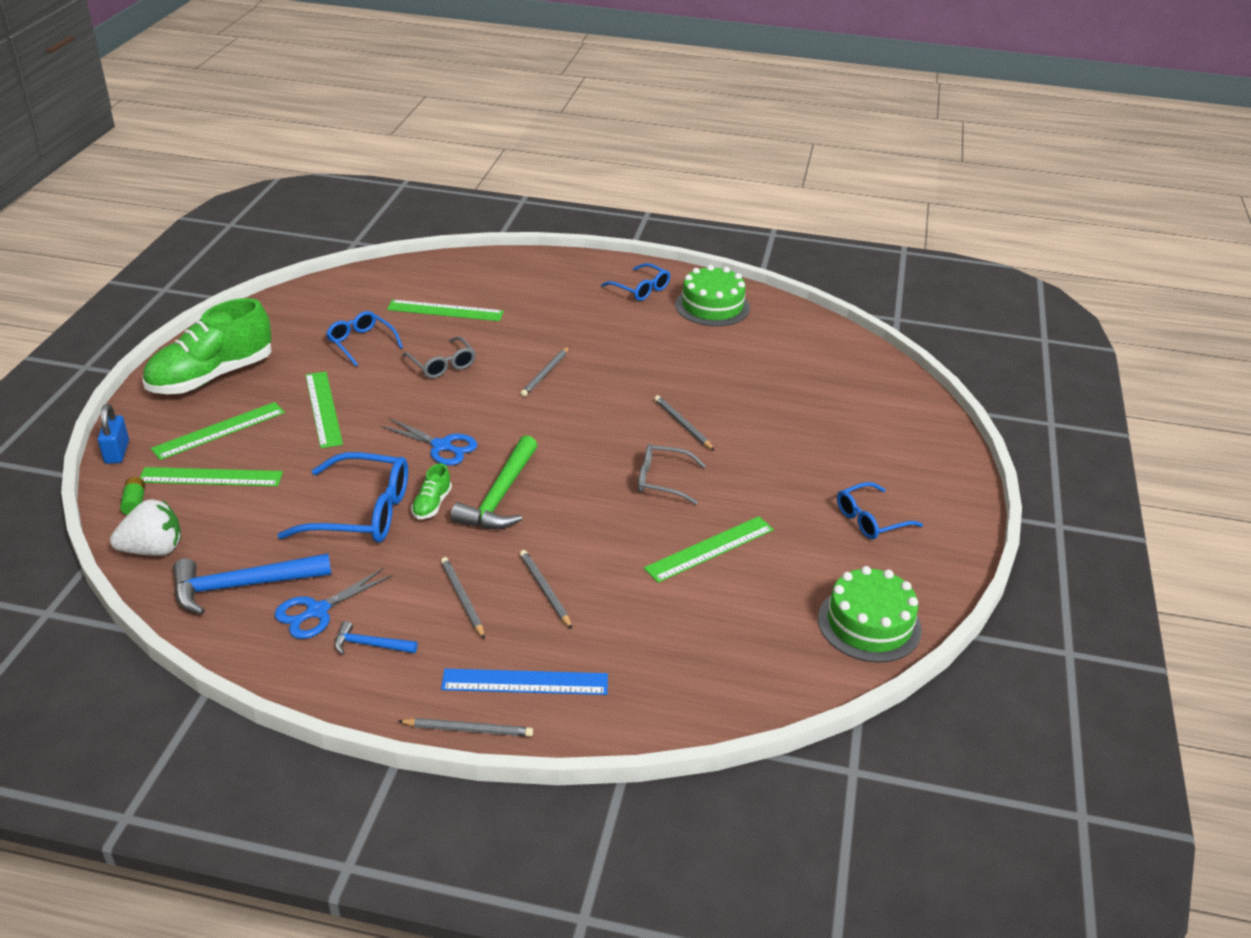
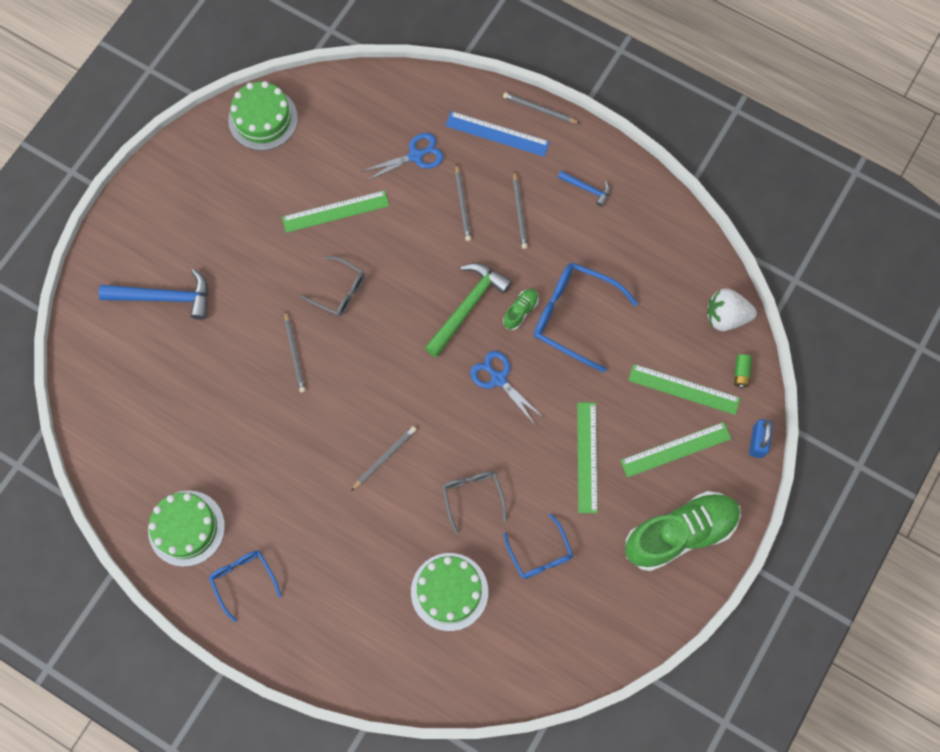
camera: 160 degrees left, 35 degrees up
blue hammer [173,553,331,615] -> blue hammer moved to [99,269,208,320]
blue scissors [274,568,393,639] -> blue scissors moved to [361,133,444,181]
green ruler [387,300,504,321] -> green cake [411,553,488,631]
blue glasses [837,482,923,539] -> none

